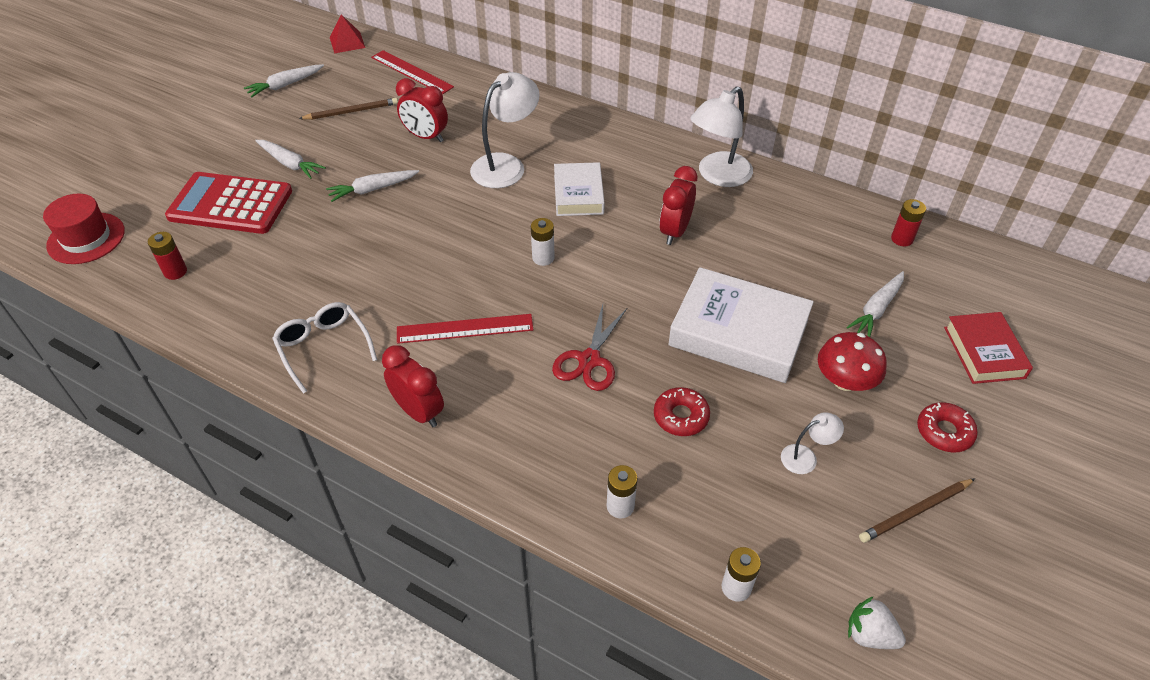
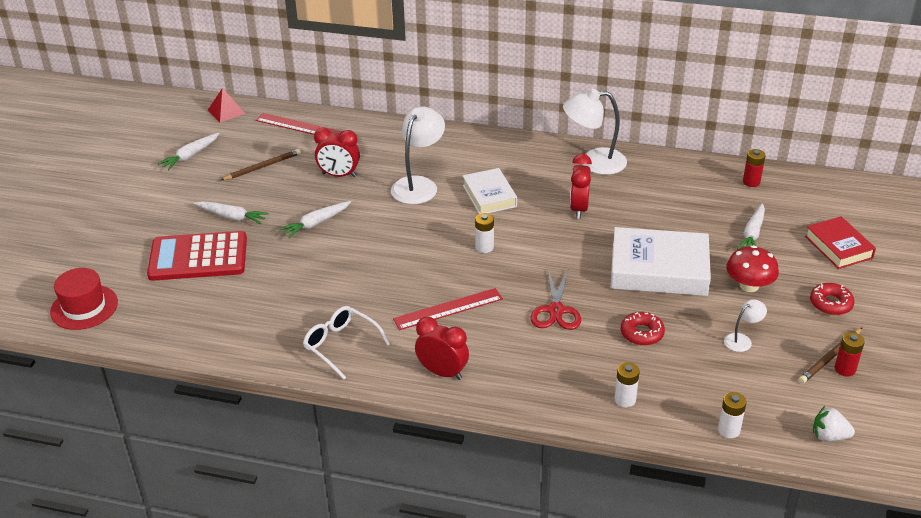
camera: 15 degrees left, 10 degrees down
red battery [148,232,187,280] -> red battery moved to [835,332,865,377]
white lamp [690,86,753,187] -> white lamp turned 60 degrees clockwise [563,89,627,175]

